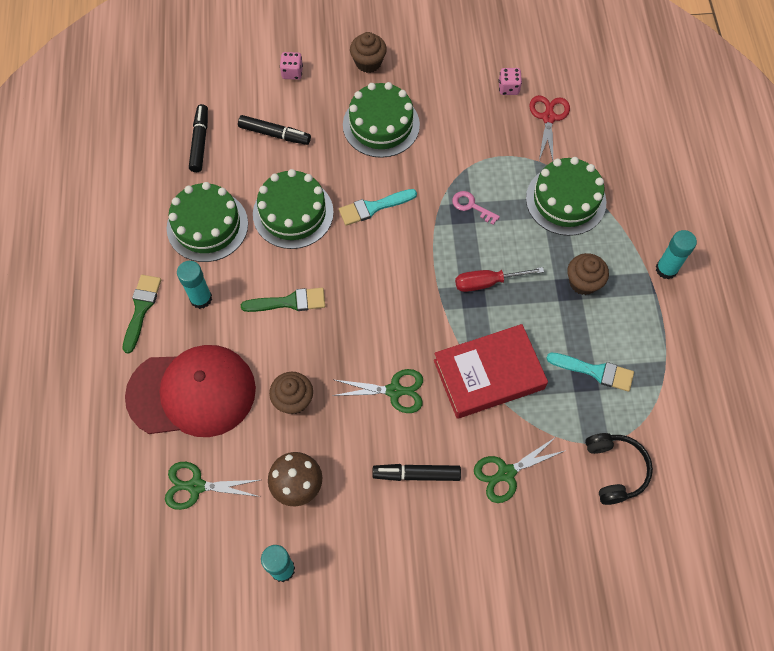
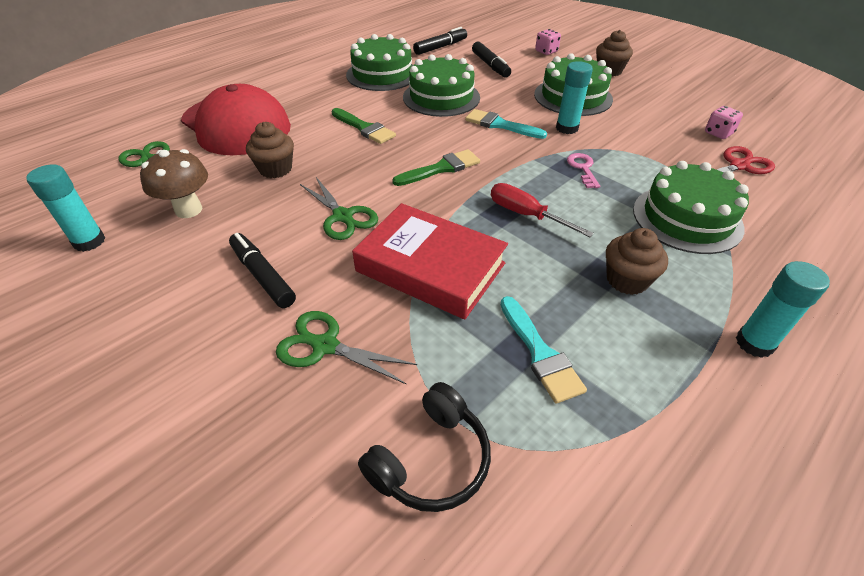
camera: 50 degrees right, 20 degrees down
green brush [123,275,161,354] -> green brush moved to [392,149,480,186]
turquoise glue stick [177,261,212,309] -> turquoise glue stick moved to [556,61,593,134]

